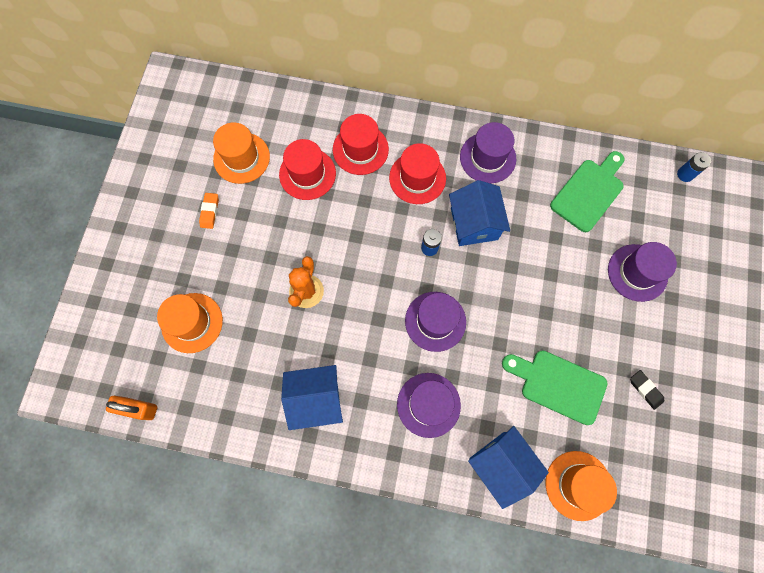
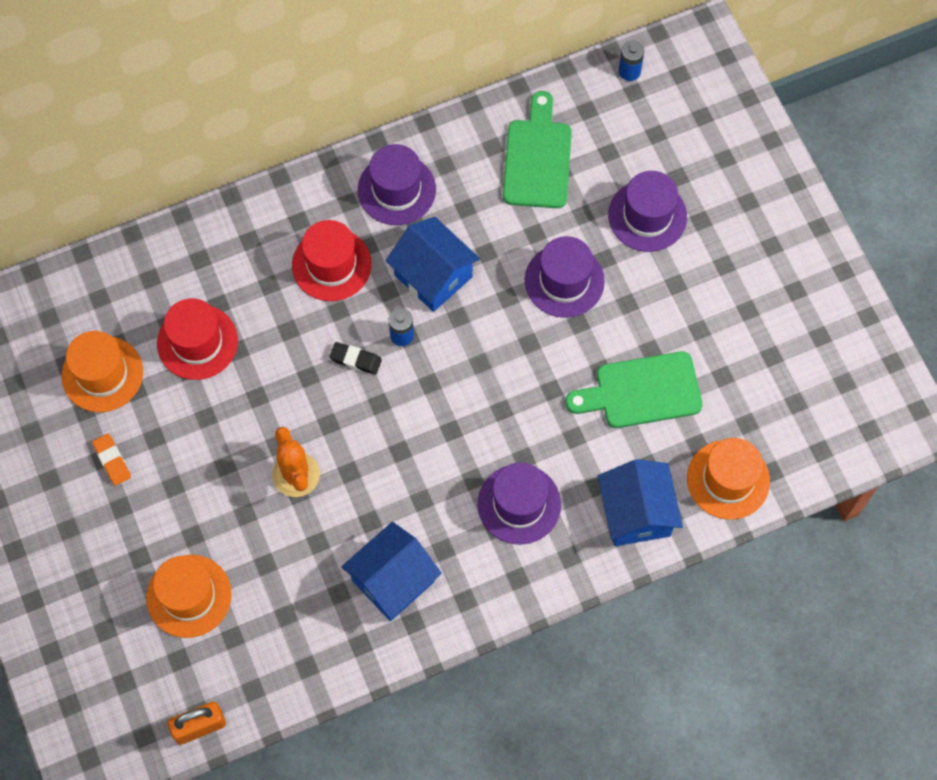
camera: 35 degrees left, 5 degrees down
red hat [333,114,389,175] -> none
purple hat [405,292,466,352] -> purple hat moved to [525,236,605,318]
blue house [468,426,549,509] -> blue house turned 60 degrees clockwise [598,459,683,546]
black eraser [630,370,664,410] -> black eraser moved to [329,342,382,375]

